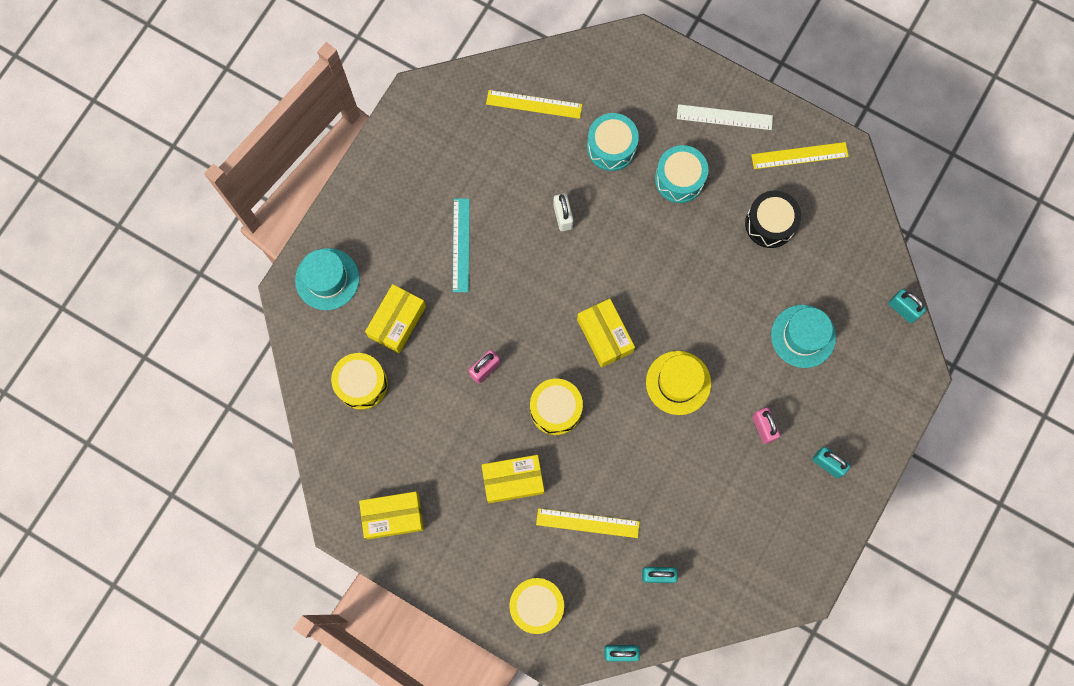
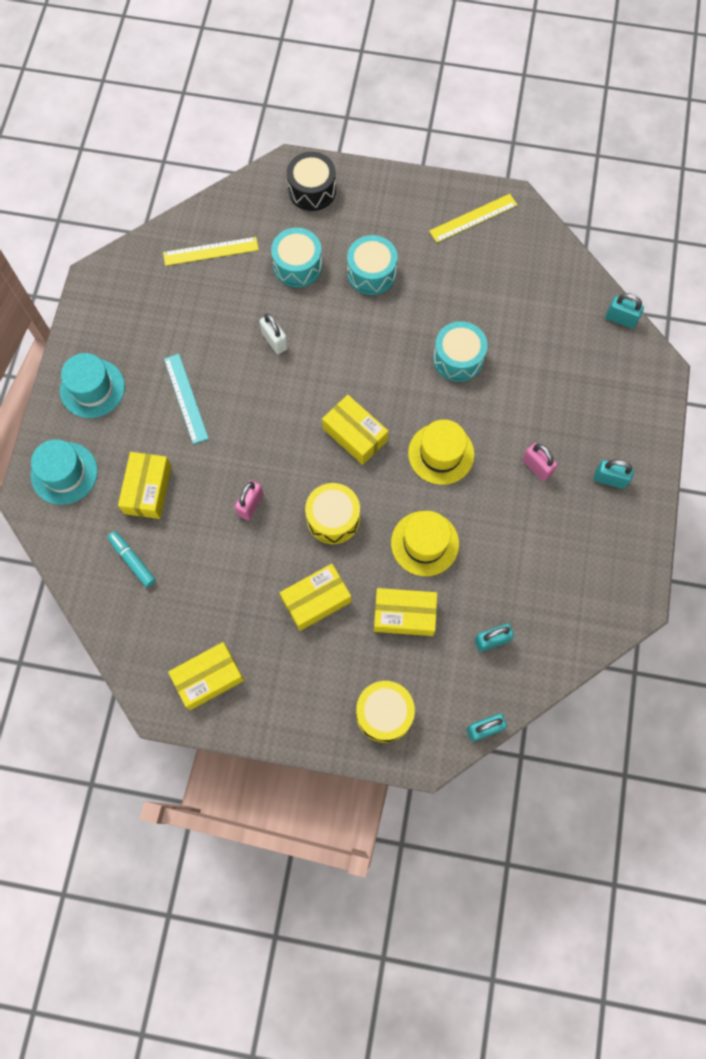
camera: 20 degrees left, 5 degrees down
yellow drum [331,353,388,410] -> turquoise marker [107,531,156,587]
yellow ruler [536,508,640,538] -> yellow box [374,588,437,636]
white ruler [677,104,773,130] -> none
black drum [745,190,801,248] -> black drum moved to [287,152,336,211]
turquoise hat [771,305,836,368] -> turquoise hat moved to [60,353,125,418]
none -> yellow hat [391,511,459,576]
none -> turquoise drum [433,321,488,382]

